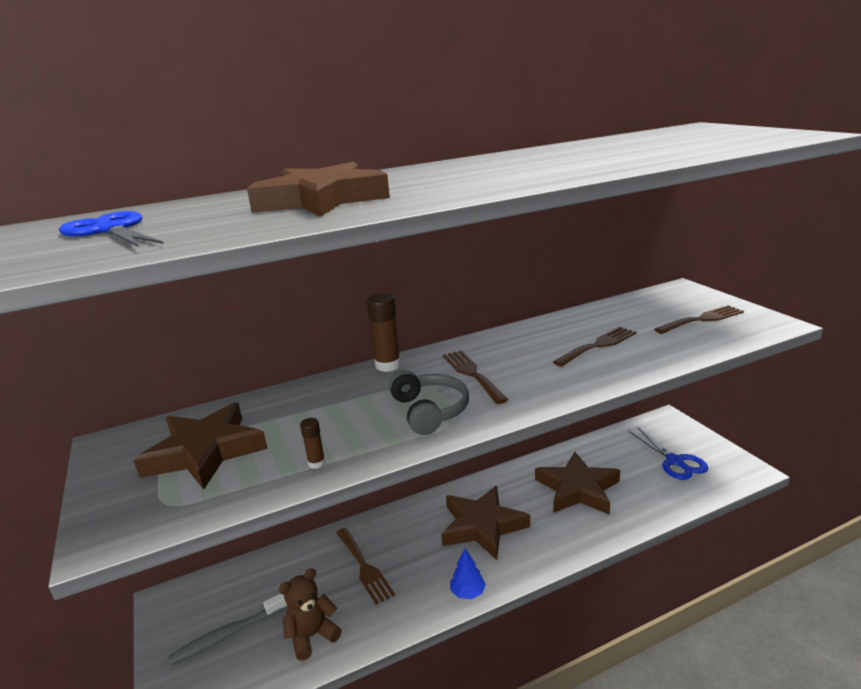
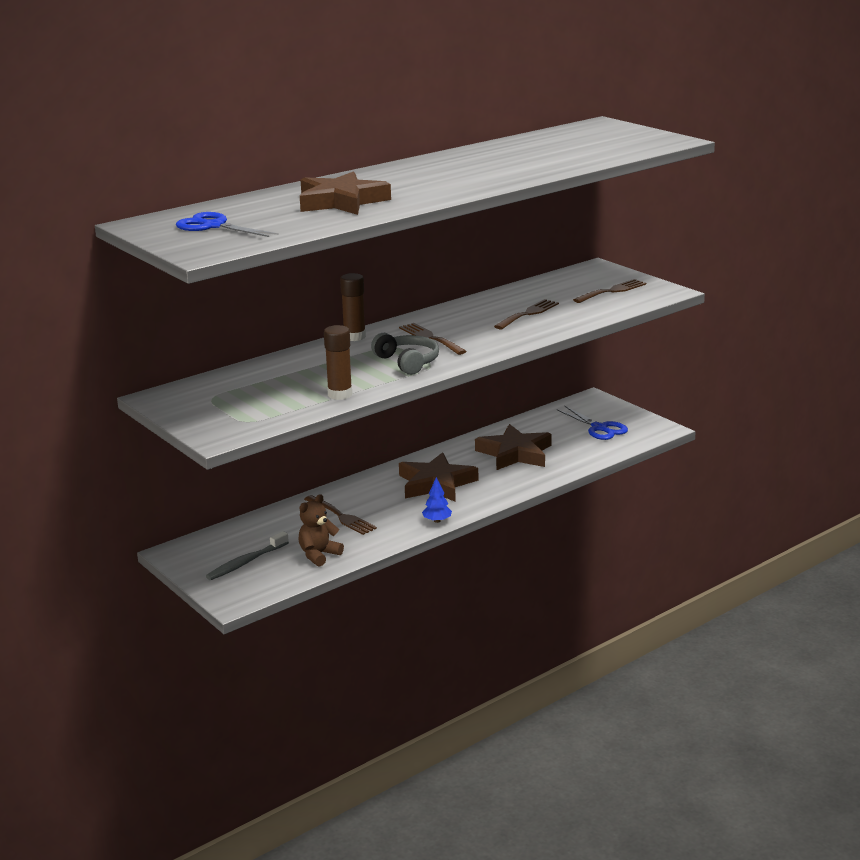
camera: 15 degrees left, 0 degrees up
brown star [133,402,268,489] -> none
brown glue stick [300,418,325,469] -> brown glue stick [324,325,352,400], size x1.93

